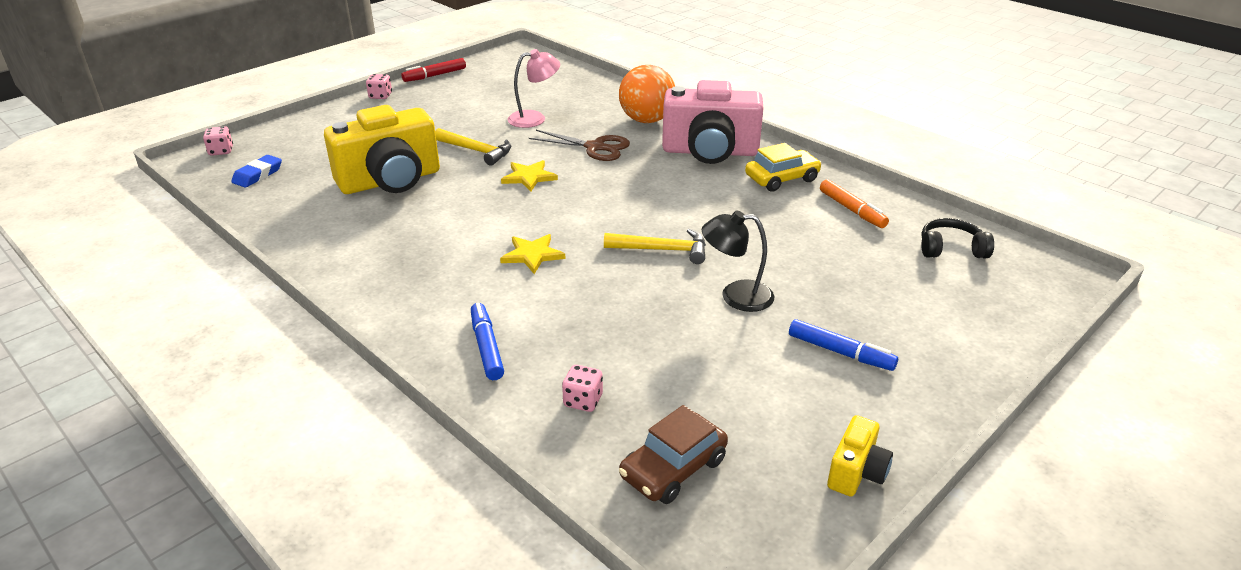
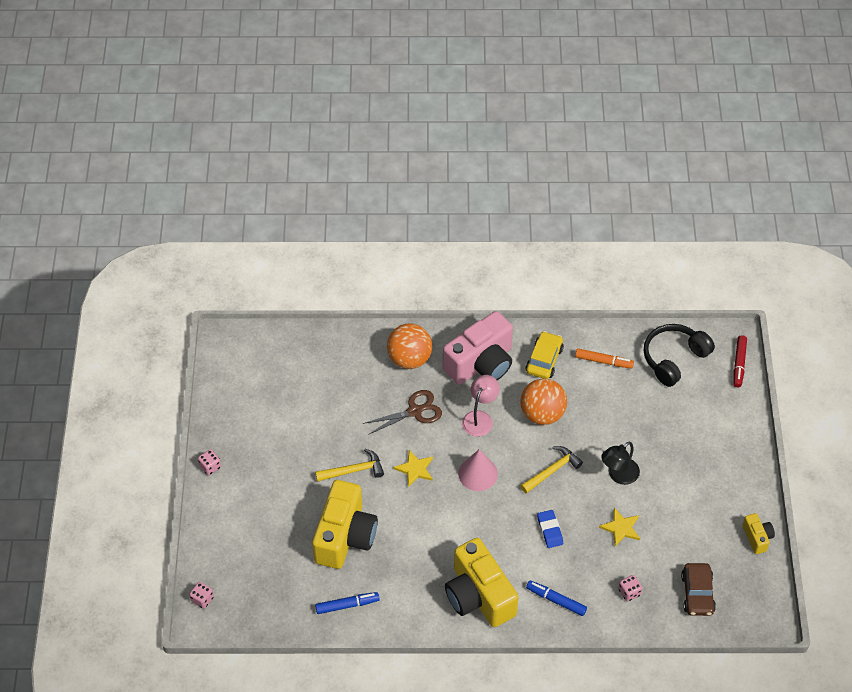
camera: 45 degrees left, 20 degrees up
blue eraser [231,155,282,188] -> blue eraser moved to [537,510,563,548]
red marker [401,58,466,82] -> red marker moved to [733,335,747,387]
yellow star [500,234,566,274] -> yellow star moved to [599,508,640,546]
pink lamp [507,49,560,128] -> pink lamp moved to [462,375,500,437]
blue marker [789,319,898,371] -> blue marker moved to [315,592,380,614]
black headphones [921,218,994,258] -> black headphones [644,324,715,387], size x1.60
none -> yellow camera [445,538,519,627]
none -> pink cone [458,449,498,491]
none -> orange ball [520,378,567,425]

